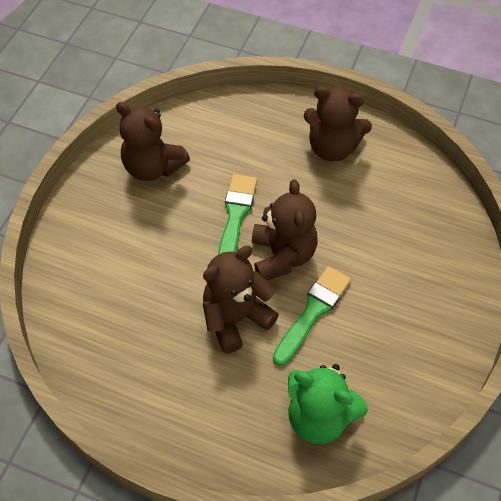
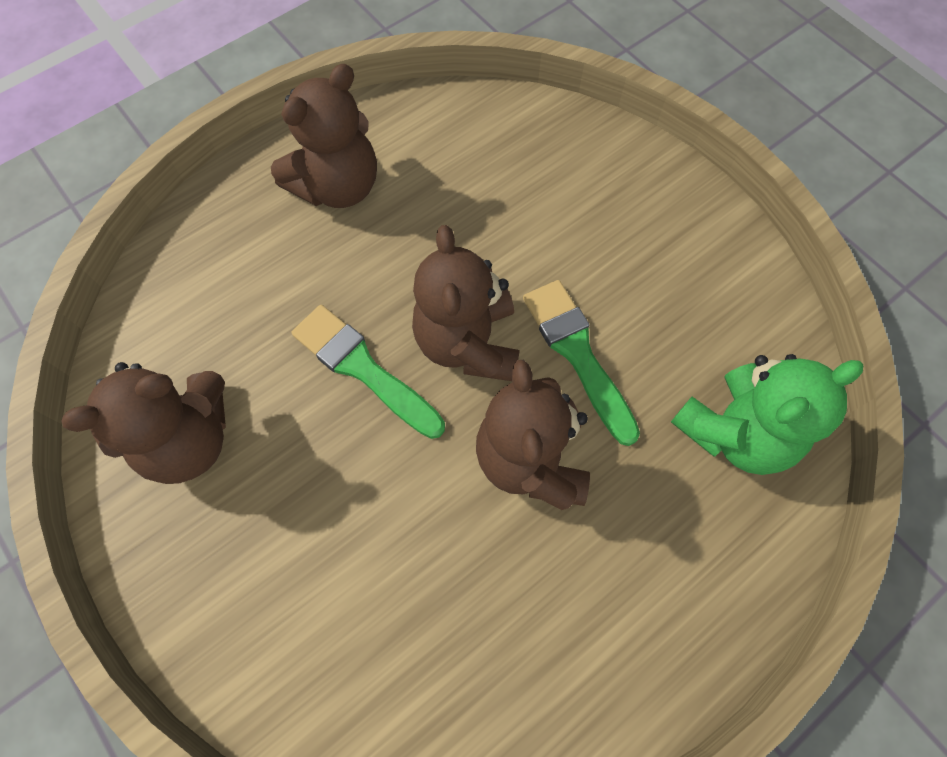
camera: 60 degrees left, 10 degrees up
brown teddy bear [252,179,317,281] -> brown teddy bear turned 120 degrees counterclockwise [412,225,520,381]

